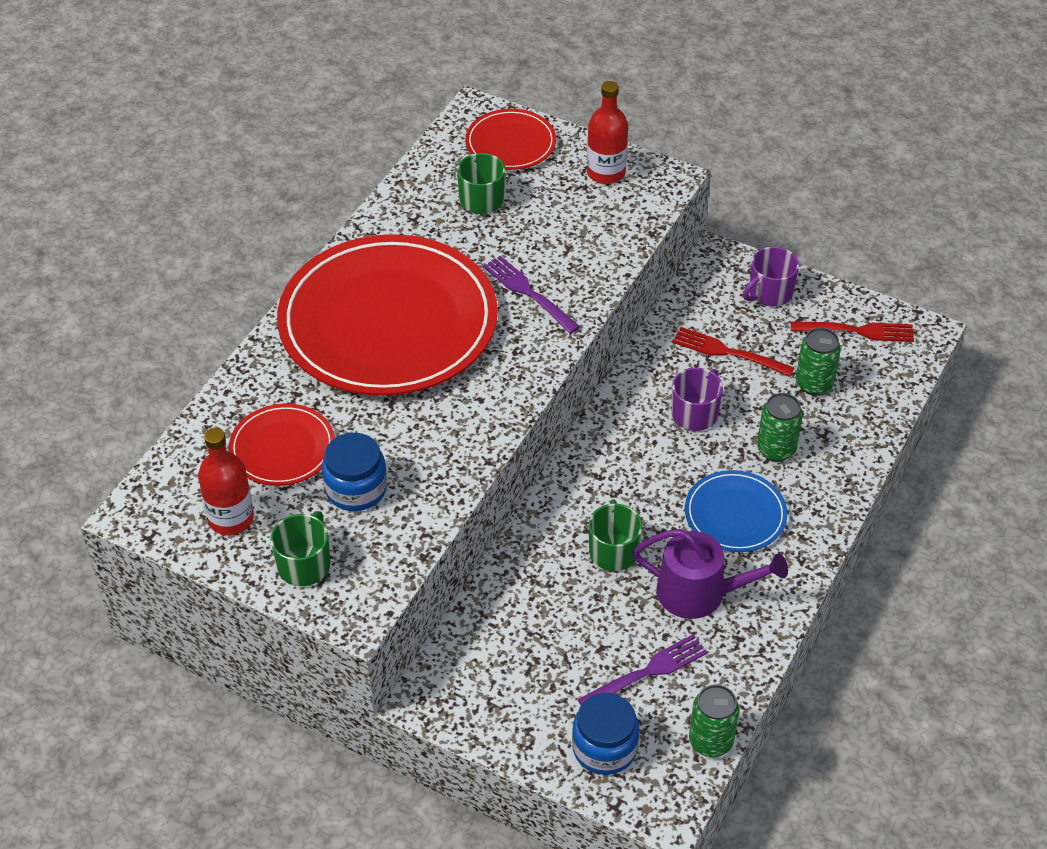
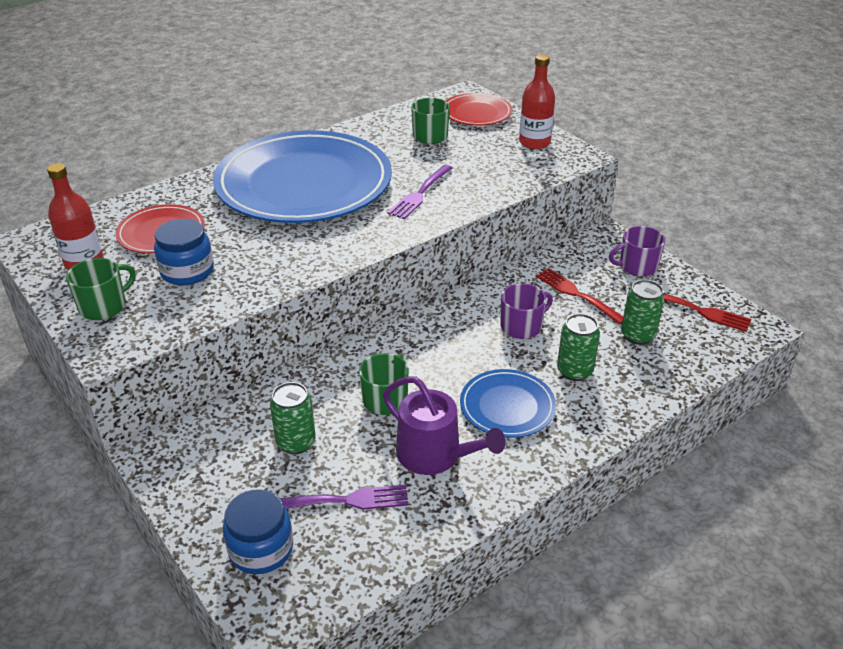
camera: 25 degrees right, 10 degrees down
red plate [277,234,498,396] -> blue plate [213,130,392,223]
purple fork [483,256,580,334] -> purple fork turned 135 degrees counterclockwise [388,165,453,219]
green can [689,684,739,757] -> green can moved to [270,382,316,454]

